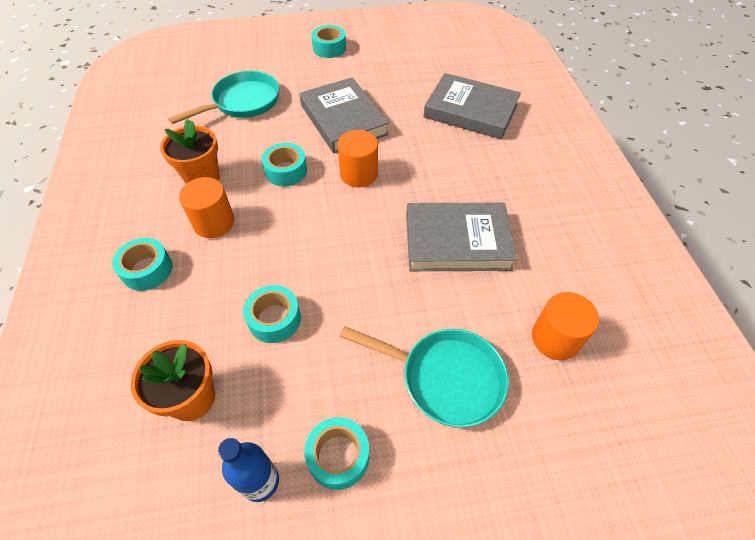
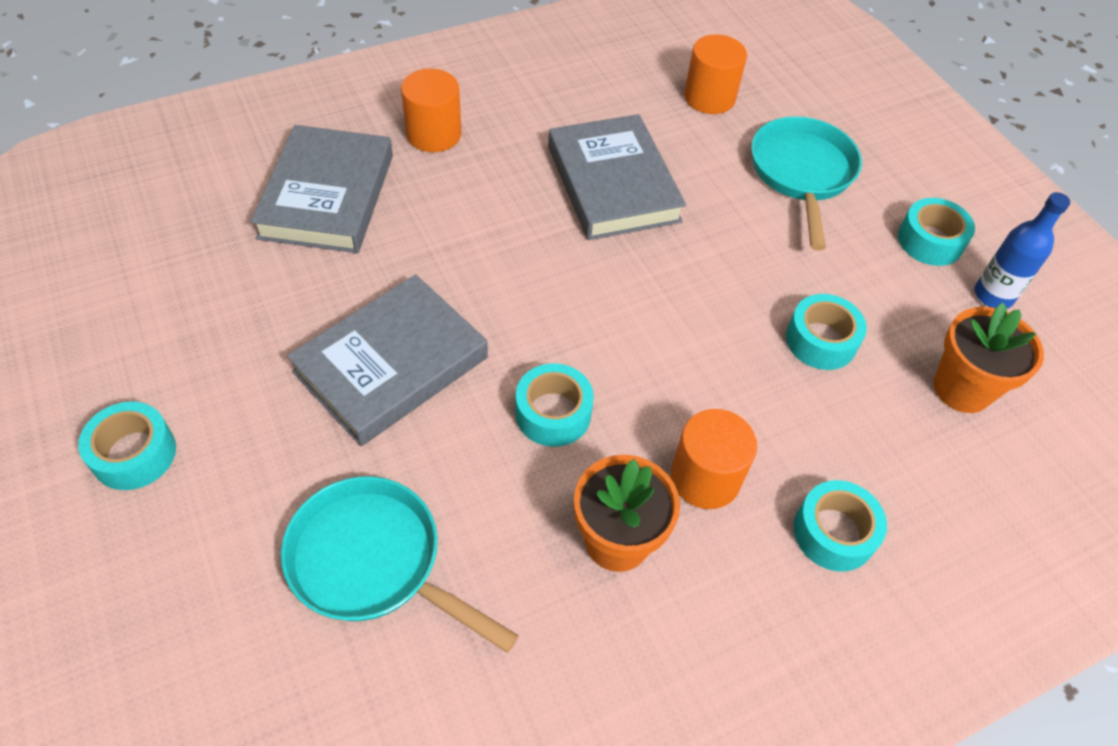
camera: 110 degrees left, 0 degrees up
orange cylinder [337,130,378,187] -> orange cylinder moved to [401,69,461,152]

